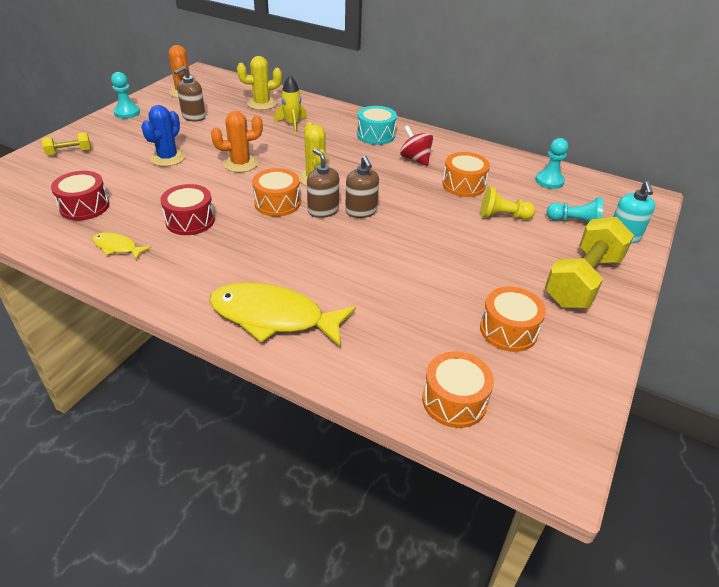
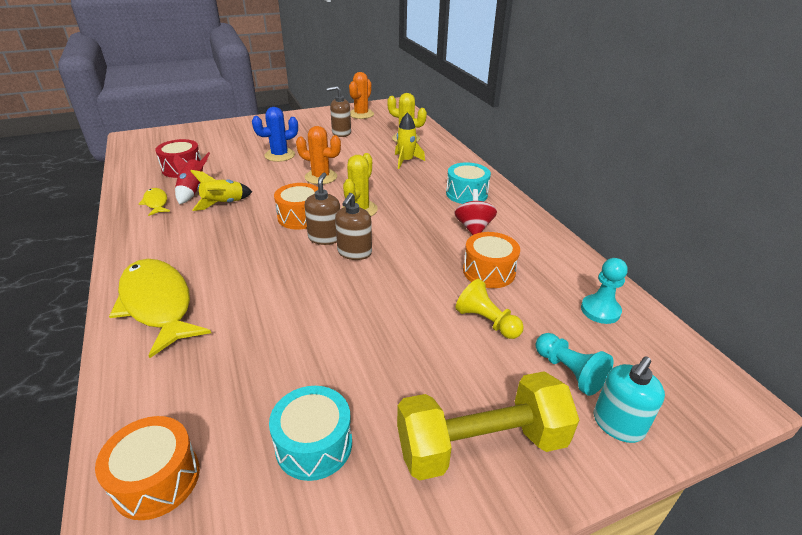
camera: 40 degrees right, 5 degrees down
yellow dumbbell [41,132,91,156] -> none
turquoise pawn [111,72,140,119] -> none
red drum [160,184,215,235] -> yellow rocket [190,170,252,211]
orange drum [480,287,546,352] -> turquoise drum [269,386,352,481]
none -> red rocket [173,152,210,204]

